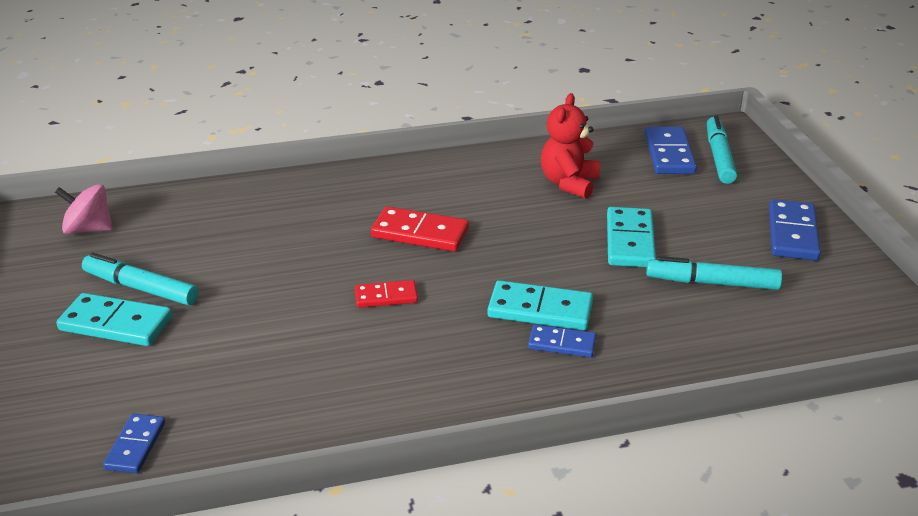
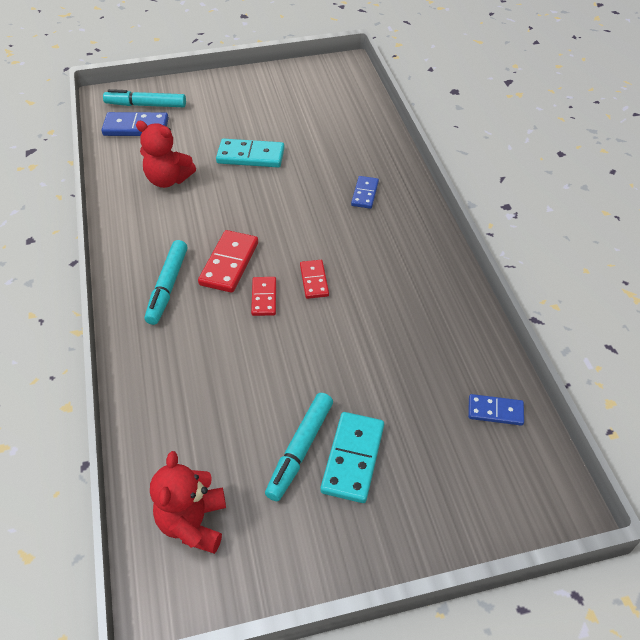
camera: 90 degrees left, 15 degrees up
pink spinning top [55,184,113,234] -> red teddy bear [150,451,226,554]
turquoise domino [487,280,593,330] -> none
turquoise marker [646,256,782,290] -> turquoise marker moved to [145,240,187,325]
blue domino [769,199,821,261] -> none
none -> red domino [251,277,276,316]

